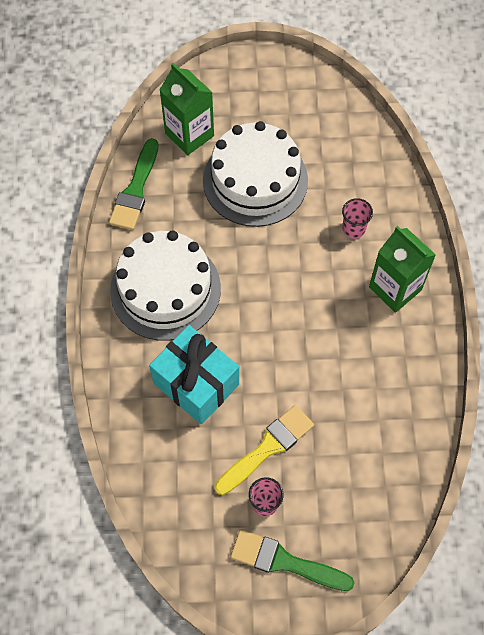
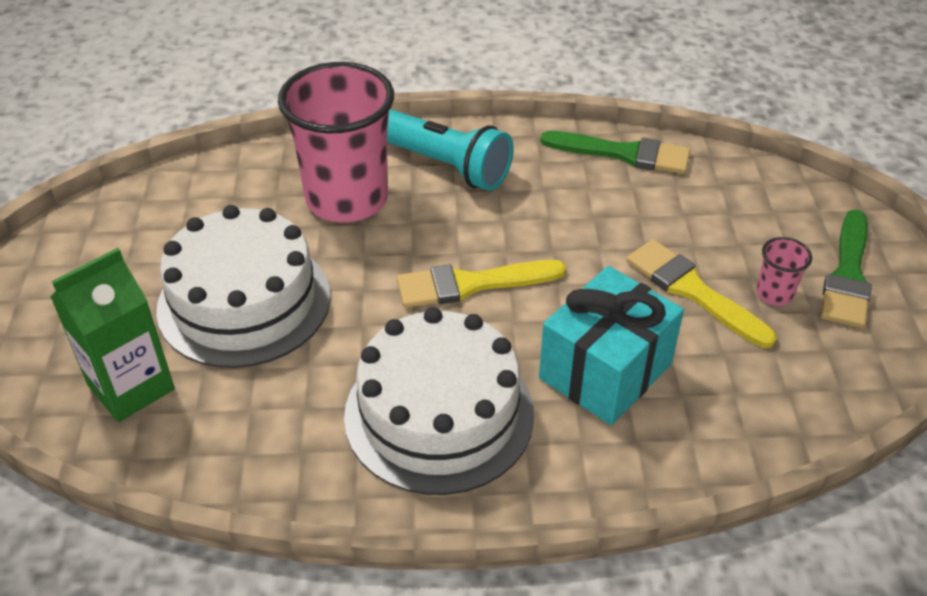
camera: 90 degrees left, 20 degrees down
green brush [109,138,158,230] -> green brush moved to [540,131,691,174]
pink cup [342,198,373,239] -> pink cup [278,62,394,222], size x2.46
green carton [369,226,436,313] -> turquoise flashlight [387,109,514,191]
none -> yellow brush [397,260,566,308]

